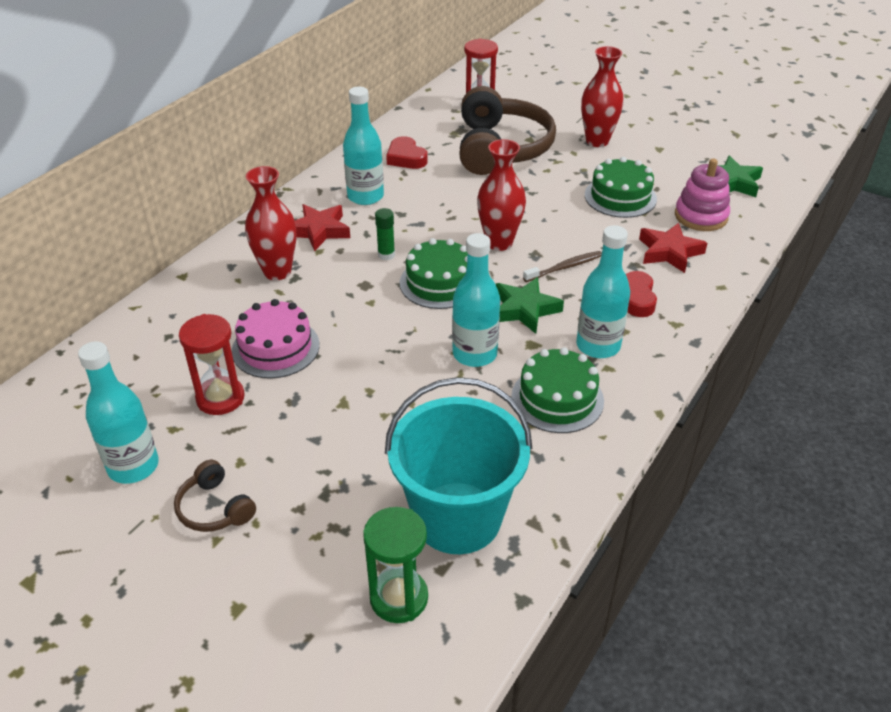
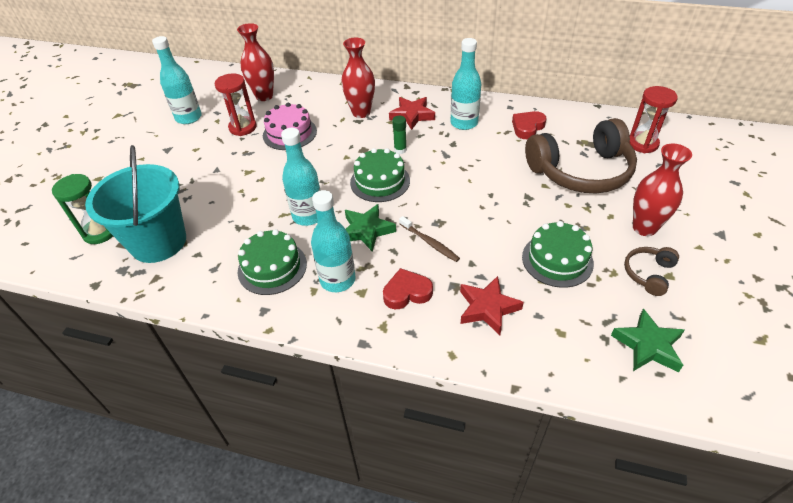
camera: 75 degrees right, 5 degrees up
brown headphones [174,460,256,532] -> brown headphones moved to [624,247,679,296]
red vase [477,139,526,251] -> red vase moved to [237,23,274,101]
pink stacking toy [675,159,730,231] -> none

